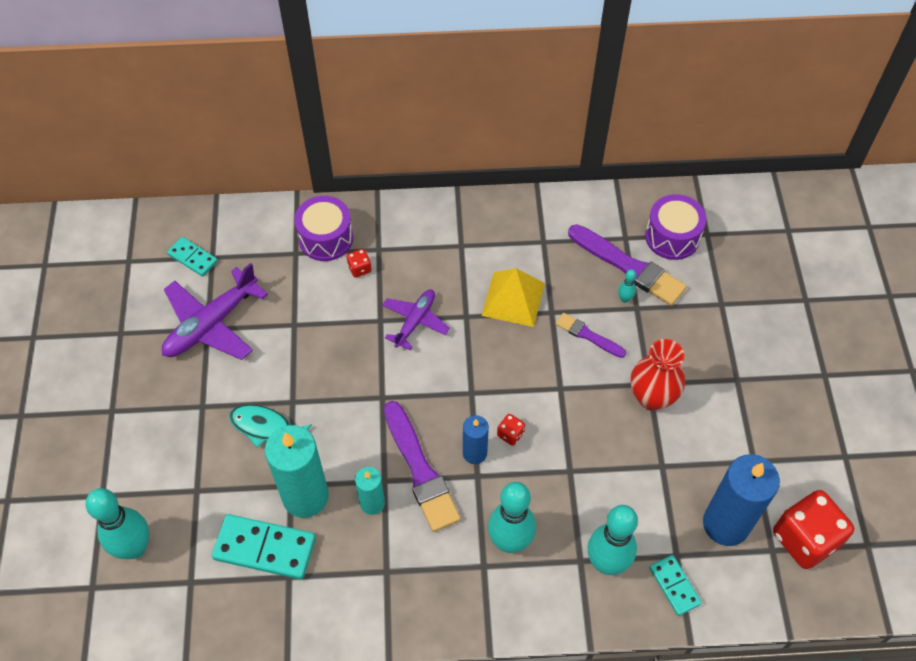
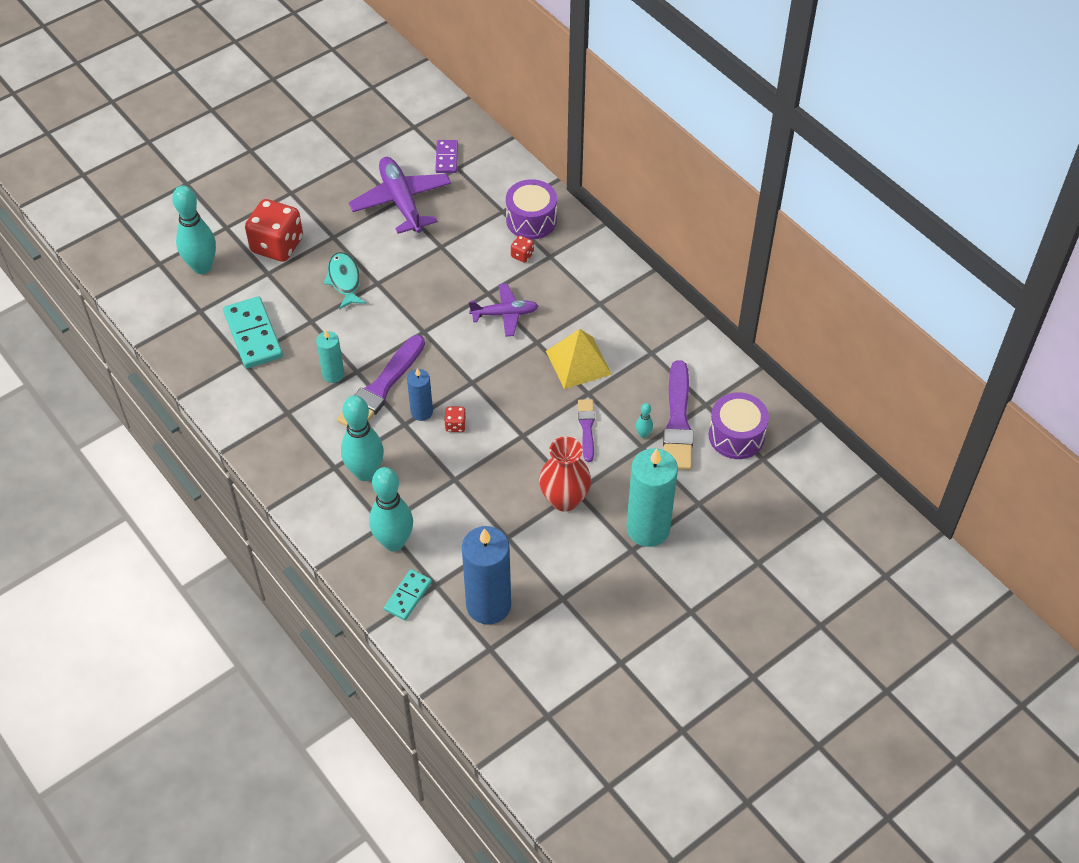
camera: 55 degrees right, 5 degrees down
purple plane [162,263,268,360] -> purple plane turned 60 degrees clockwise [349,157,451,234]
turquoise domino [167,237,218,277] -> purple domino [435,140,458,173]
turquoise candle [265,425,329,518] -> turquoise candle moved to [627,448,678,547]
red dice [773,490,854,569] -> red dice moved to [245,199,303,262]

